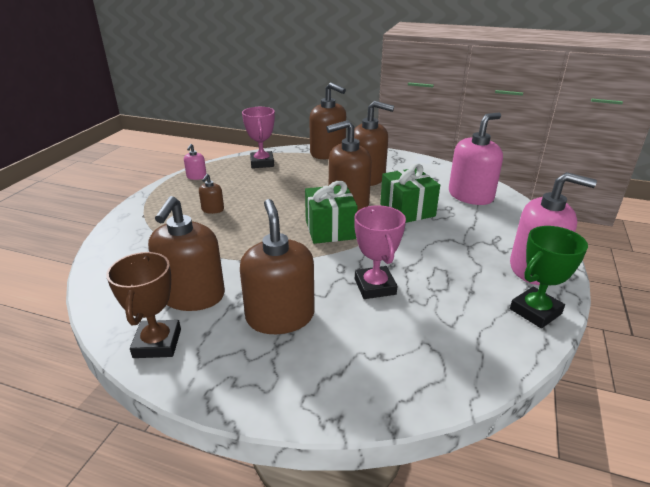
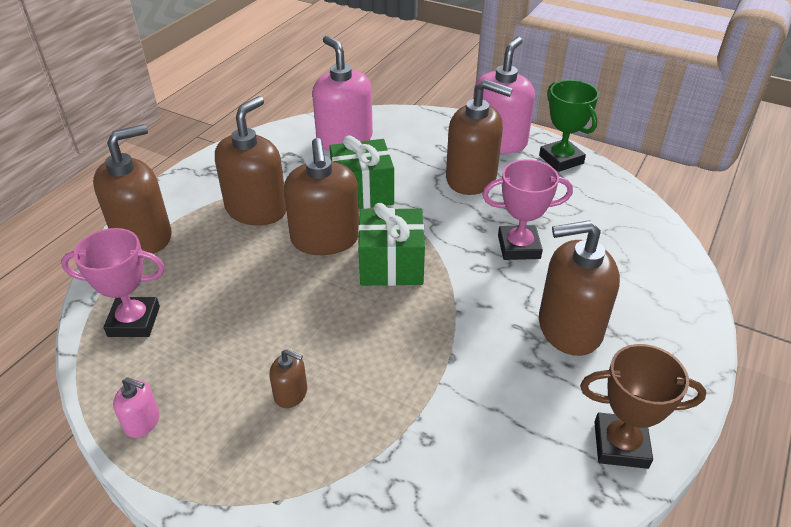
camera: 80 degrees left, 10 degrees up
brown soap dispenser [148,196,225,311] -> brown soap dispenser moved to [446,79,513,195]

